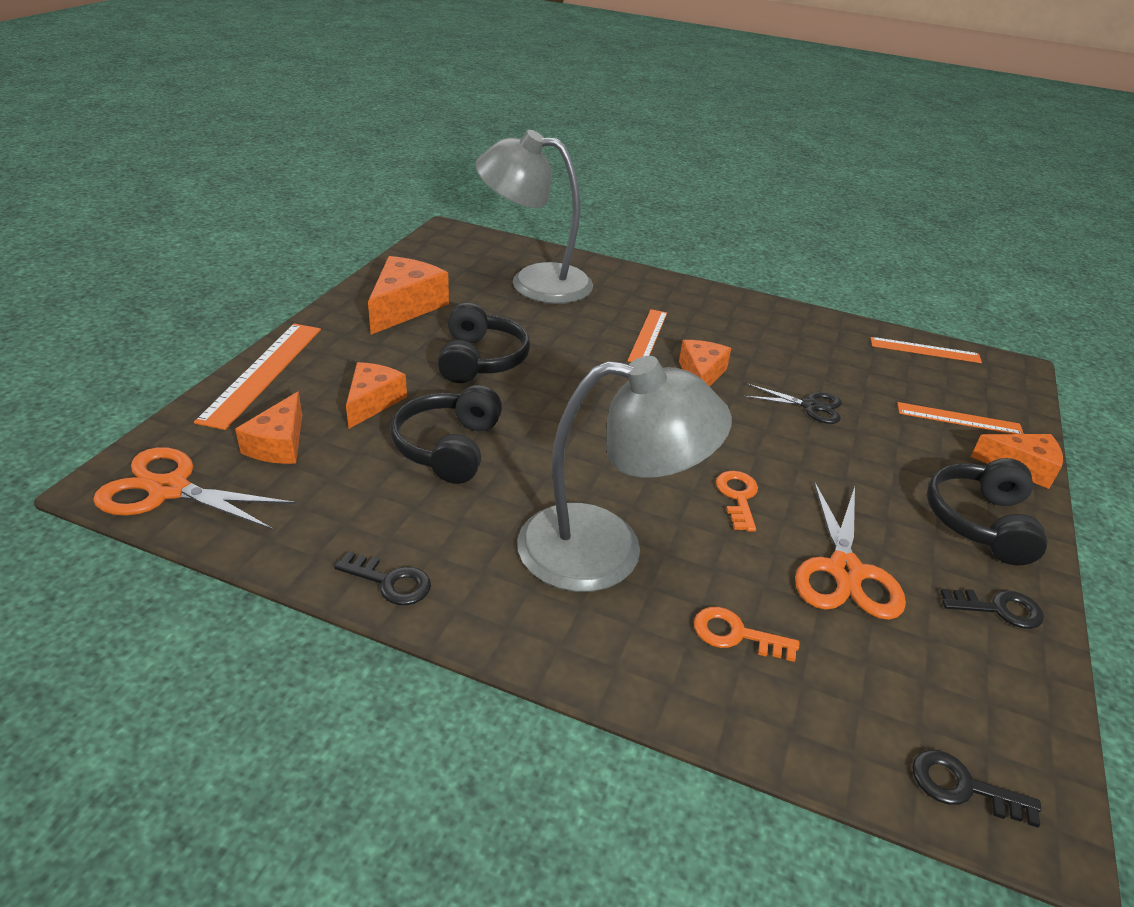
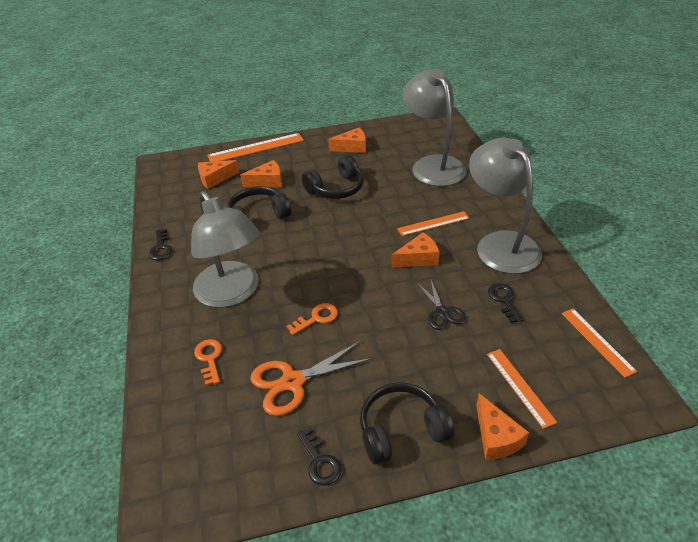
camera: 60 degrees right, 5 degrees up
orange scissors [93,447,297,530] -> none
orange cheese [368,256,449,335] -> orange cheese [328,128,366,153], size x0.66
black key [912,750,1041,828] -> black key moved to [488,283,524,323]
none -> grey lamp [469,138,542,274]

